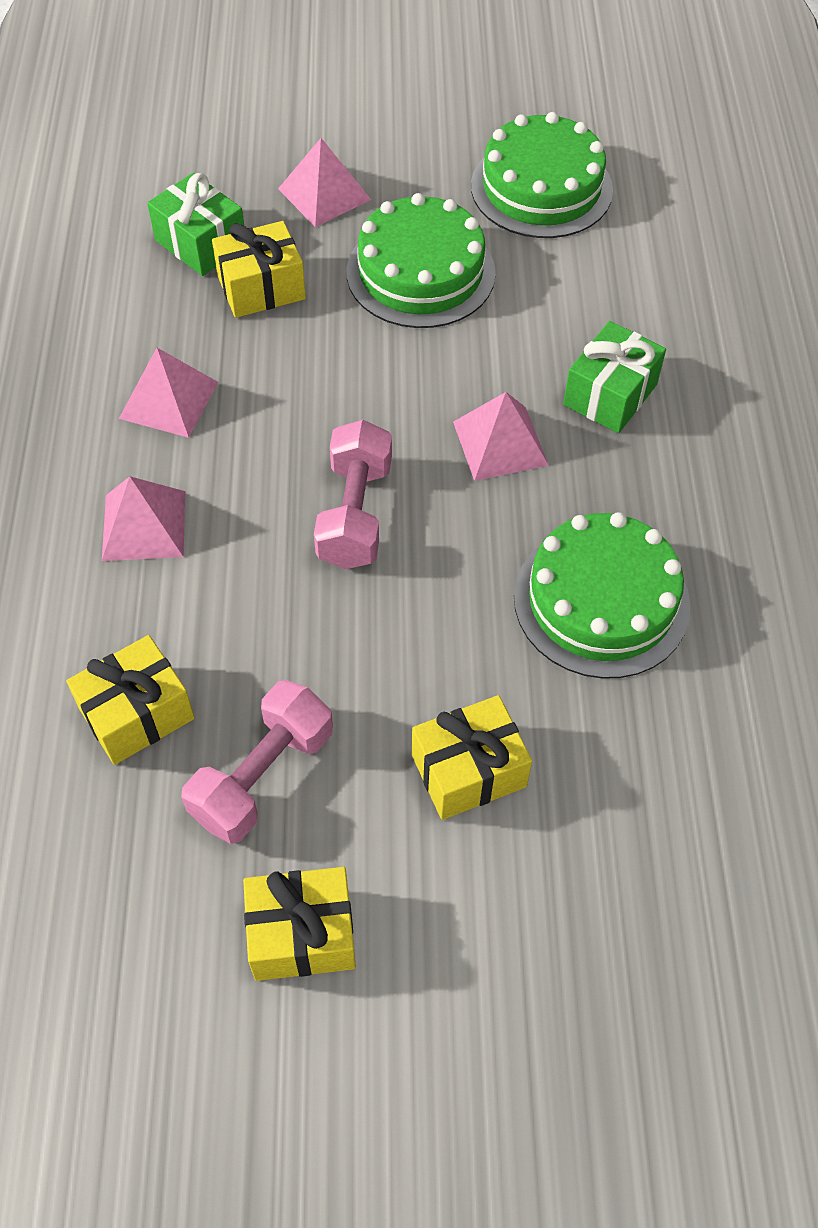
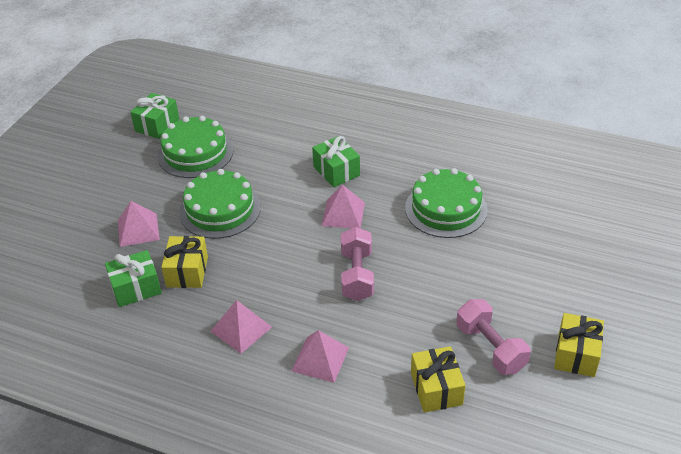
camera: 65 degrees left, 15 degrees down
pink dumbbell [314,420,392,569] -> pink dumbbell turned 60 degrees clockwise [341,227,374,301]
yellow gift [412,695,532,820] -> none
none -> green gift [130,93,179,139]

